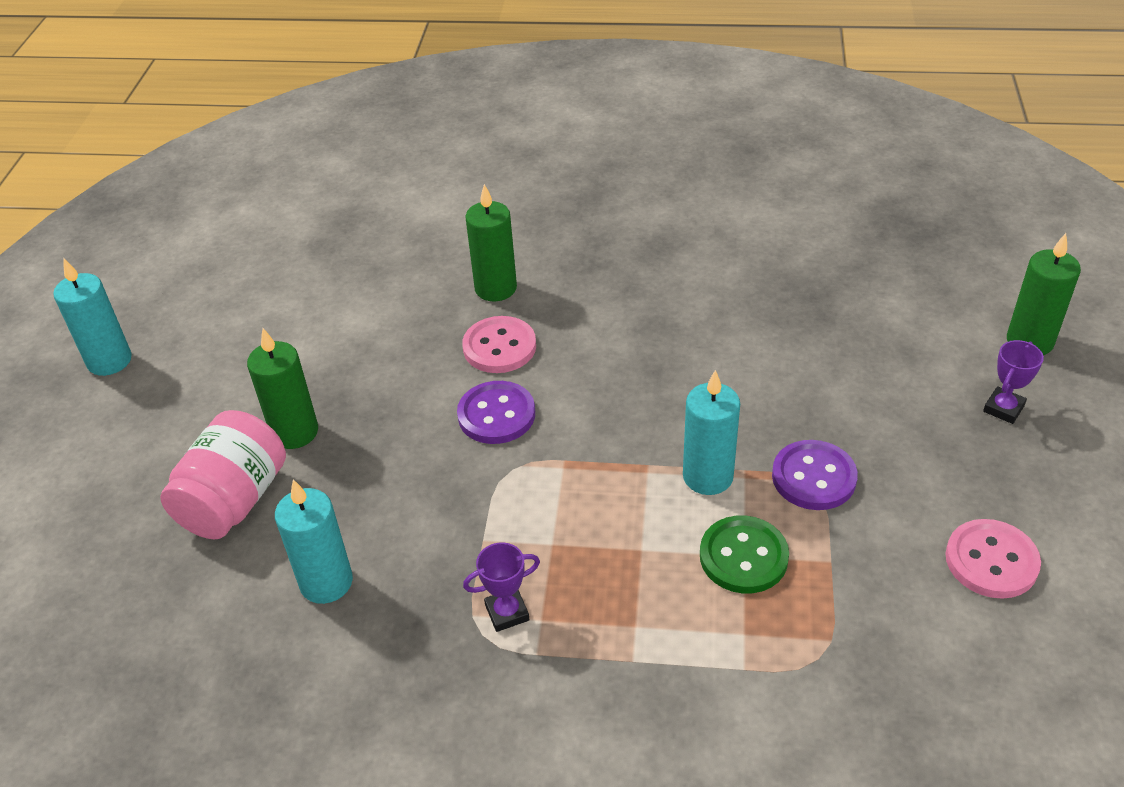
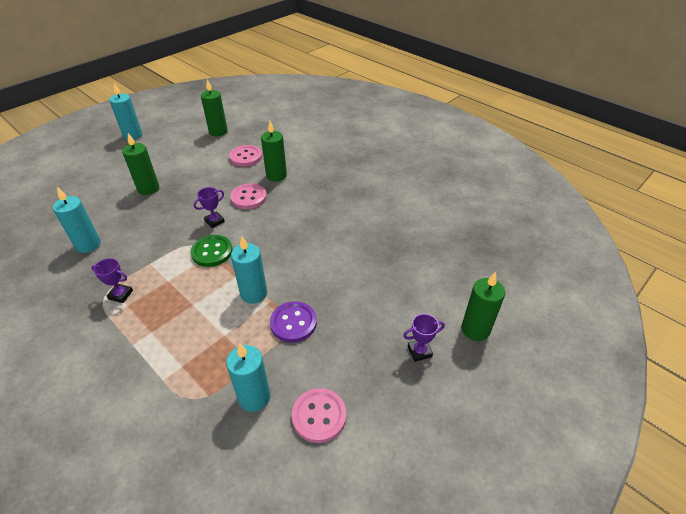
camera: 35 degrees right, 0 degrees up
pink jar [160,410,286,540] -> none
purple button [457,381,535,444] -> purple trophy [194,187,225,228]
green button [700,516,789,593] -> green button moved to [191,235,233,267]
none -> green candle [201,79,228,136]
none -> turquoise candle [226,343,270,412]
none -> pink button [229,145,262,167]

